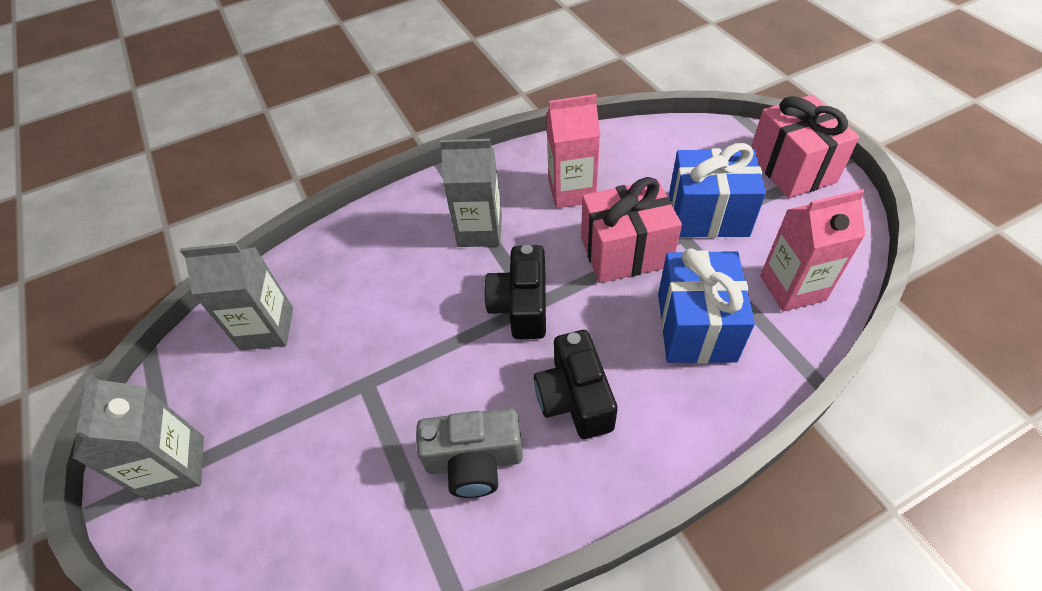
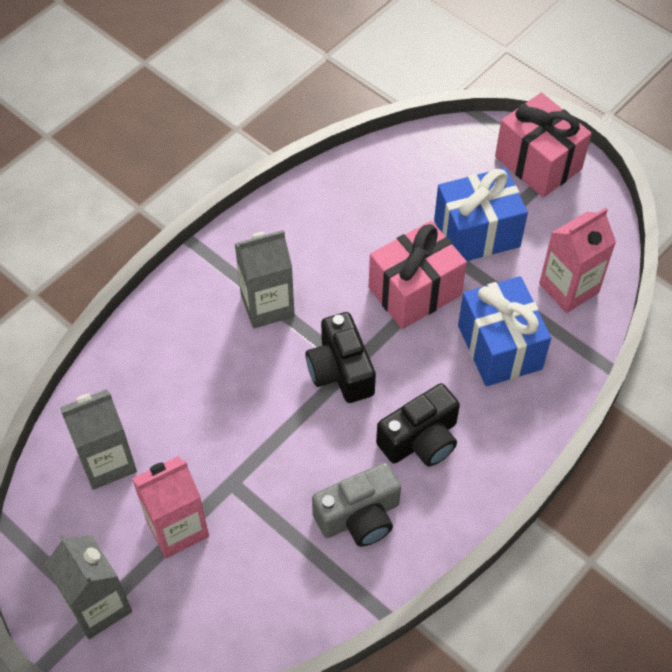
camera: 25 degrees left, 5 degrees up
black camera [534,330,618,439] -> black camera turned 90 degrees counterclockwise [376,383,460,466]
pink carton [546,94,600,208] -> pink carton moved to [132,456,209,558]

